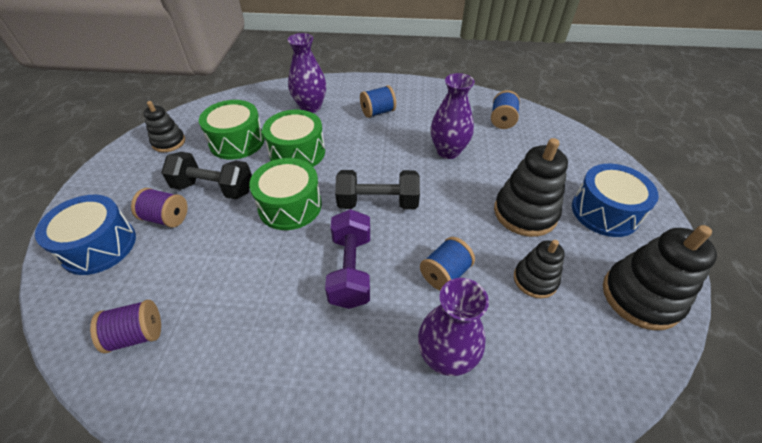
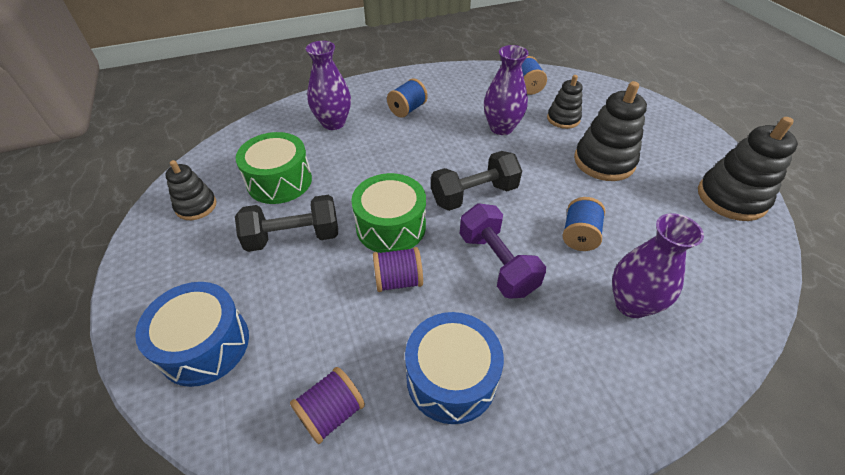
camera: 25 degrees left, 0 degrees up
purple spool [131,188,188,228] -> purple spool moved to [373,247,423,292]
green drum [262,110,325,167] -> none
black stacking toy [514,240,565,299] -> black stacking toy moved to [547,75,583,129]
blue drum [572,164,659,237] -> blue drum moved to [405,312,504,424]

